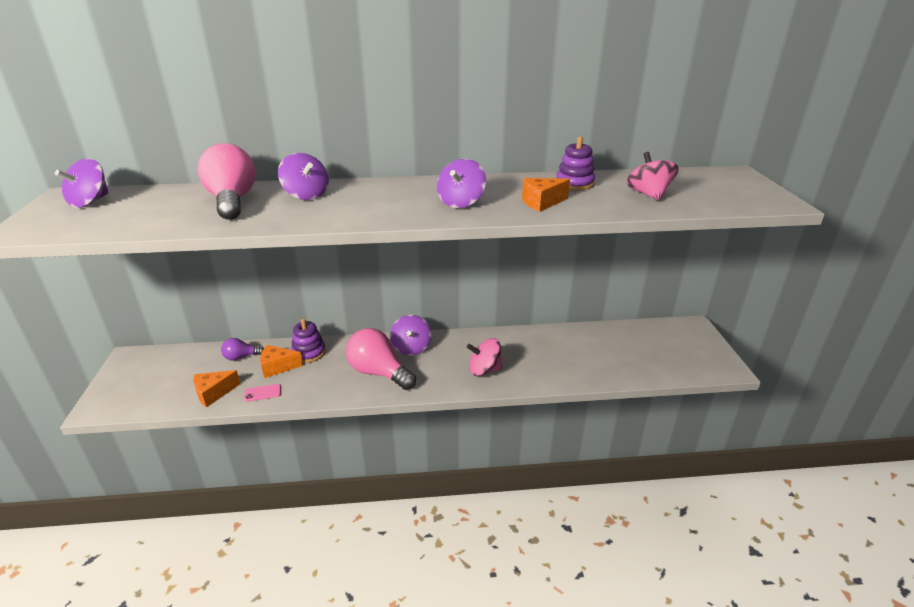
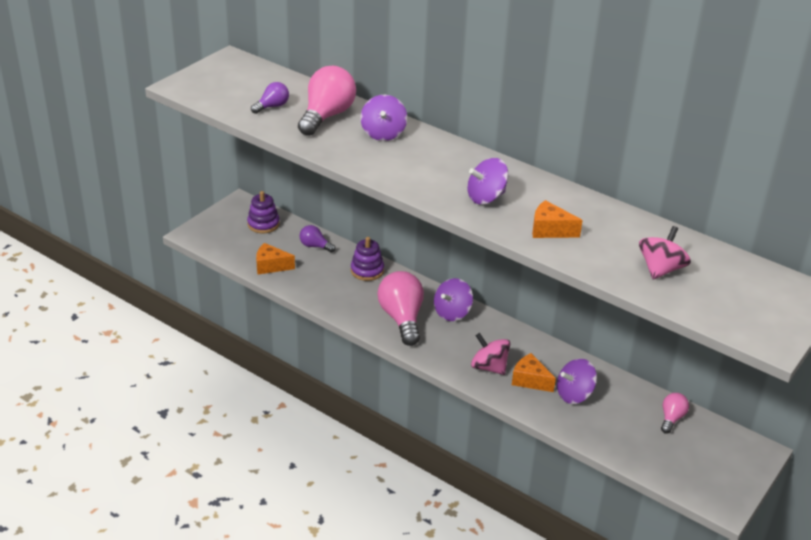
camera: 40 degrees right, 5 degrees up
purple spinning top [55,158,109,208] -> purple spinning top moved to [557,358,597,404]
pink phone [244,384,281,402] -> none
orange cheese [260,345,303,378] -> orange cheese moved to [512,353,556,392]
purple stacking toy [556,136,595,190] -> purple stacking toy moved to [247,191,280,233]
none -> purple light bulb [251,82,289,114]
none -> pink light bulb [661,393,689,434]

